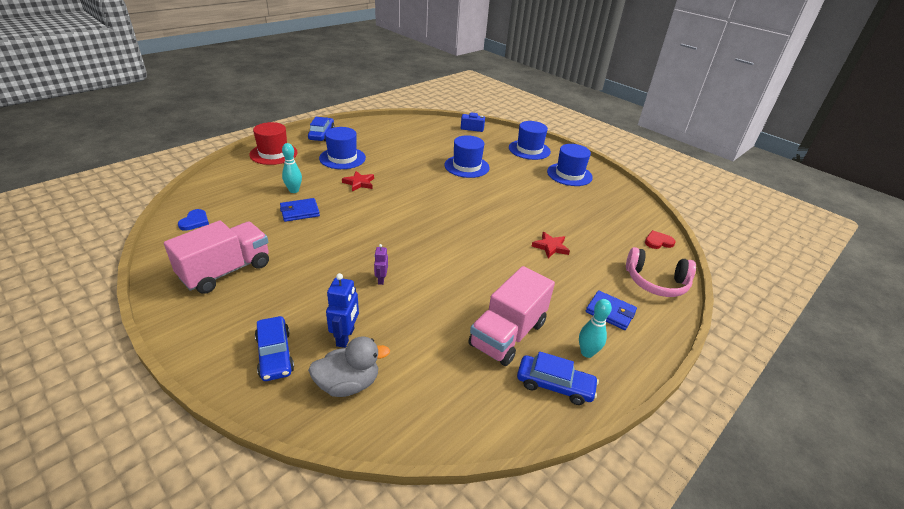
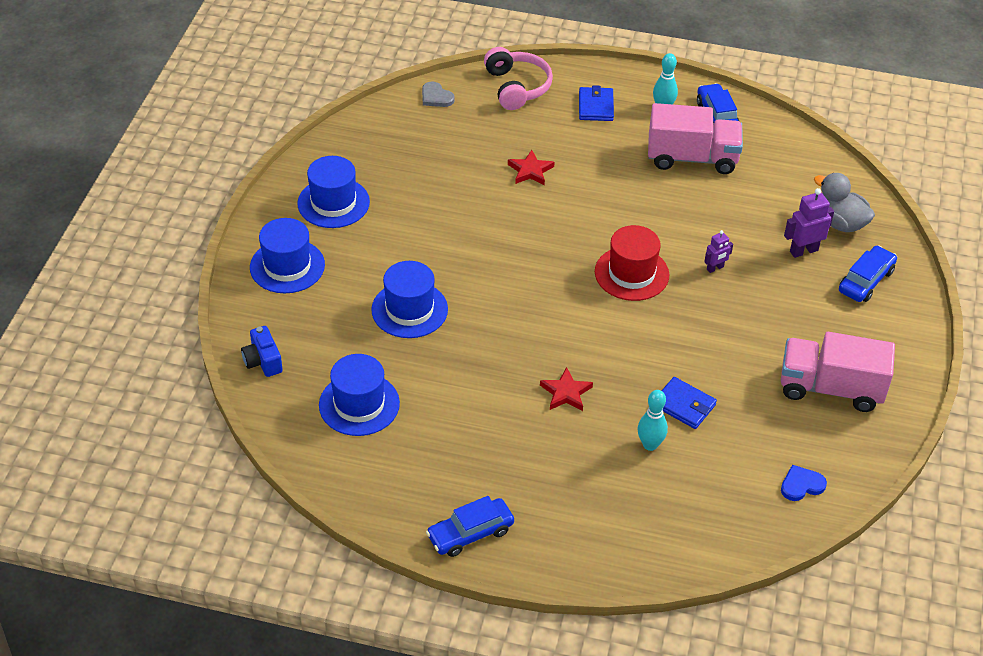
camera: 120 degrees left, 10 degrees up
red hat [249,122,298,165] -> red hat moved to [595,225,669,301]
blue hat [319,127,366,169] -> blue hat moved to [319,354,400,436]
blue robot [326,273,359,348] -> purple robot [784,188,834,258]
red heart [645,230,676,249] -> grey heart [422,81,455,107]

